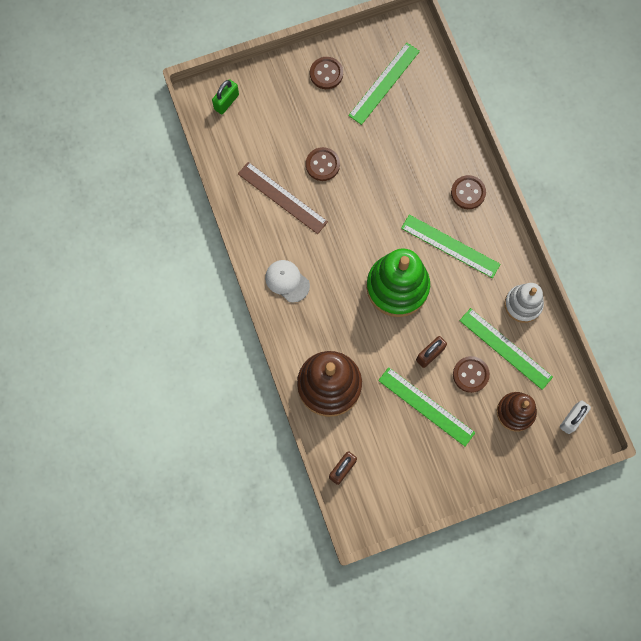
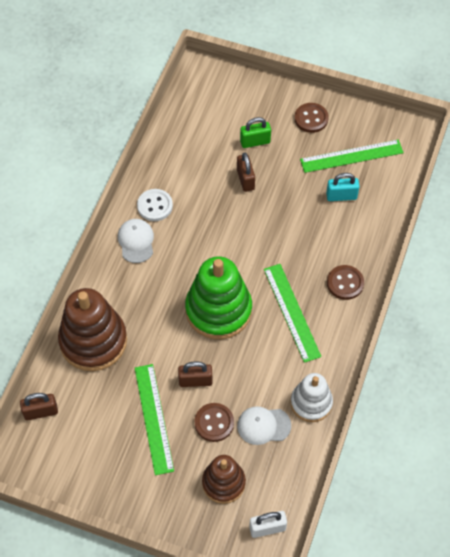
camera: 40 degrees right, 15 degrees down
green padlock [212,79,239,114] -> green padlock moved to [240,117,271,148]
brown ruler [238,162,328,234] -> none
brown button [306,147,340,181] -> brown padlock [237,153,255,192]
green ruler [459,308,553,390] -> white cap [237,406,291,445]
none -> white button [137,189,173,221]
none -> turquoise padlock [326,173,360,201]

